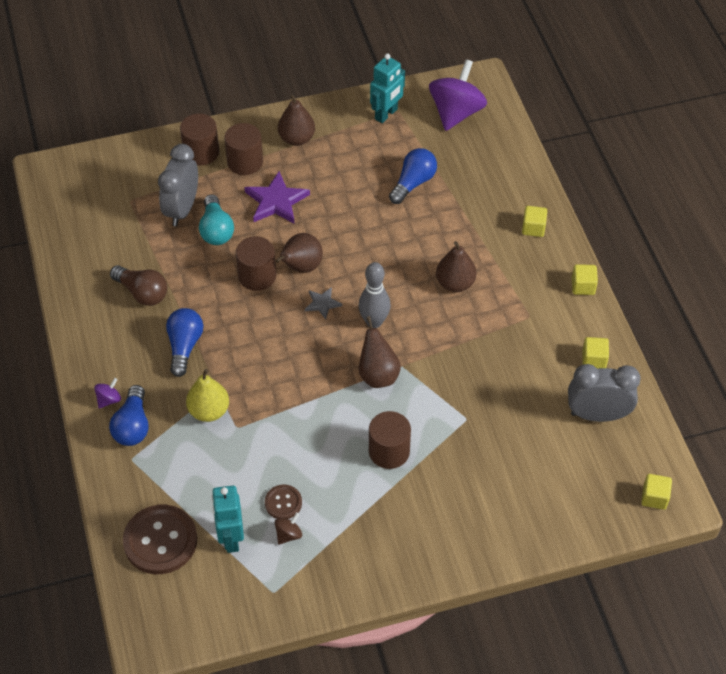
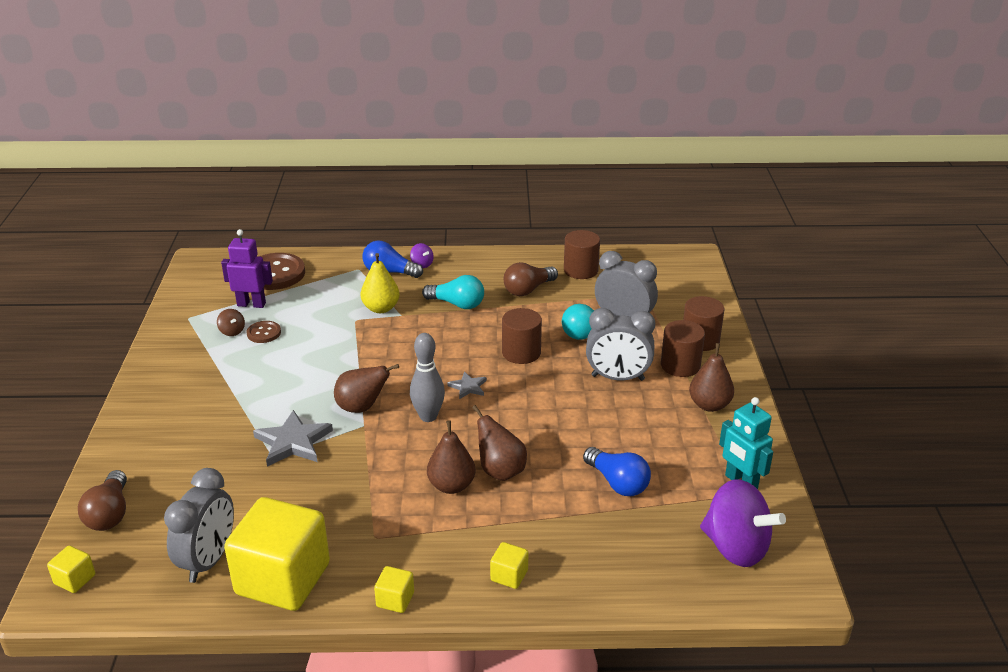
camera: 105 degrees right, 20 degrees down
blue light bulb [166,308,203,377] -> turquoise light bulb [422,275,484,309]
turquoise robot [212,486,244,553] -> purple robot [221,229,273,308]
purple star [244,171,310,224] -> grey clock [586,308,655,381]
brown pear [275,233,323,273] -> brown pear moved to [472,405,527,481]
brown cylinder [369,411,411,469] -> brown cylinder moved to [564,230,600,279]
yellow cube [582,337,609,369] -> yellow cube [224,497,330,611], size x2.44
none -> brown light bulb [78,470,127,531]
none -> grey star [253,410,333,467]

